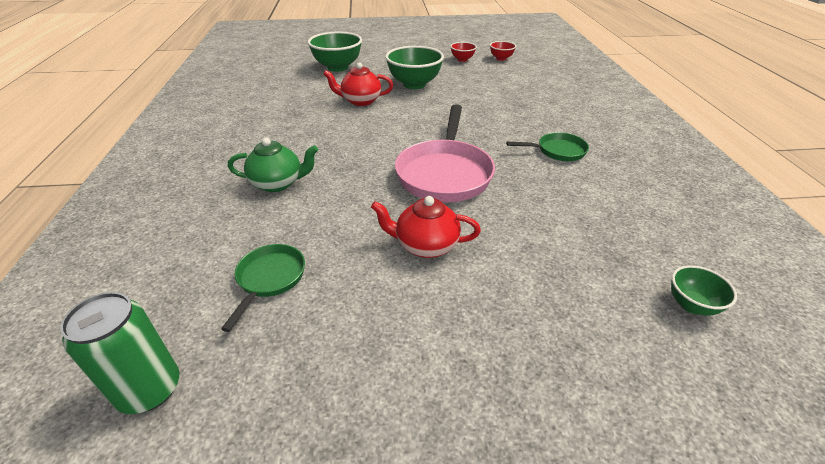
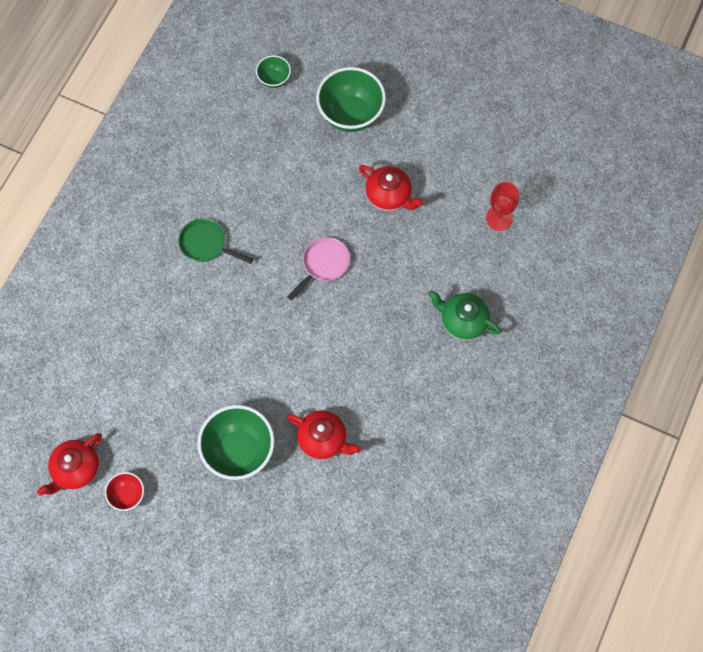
camera: 150 degrees left, 30 degrees up
green can [60,292,179,414] -> none
green pan [221,244,305,332] -> red goblet [486,182,519,231]
green bowl [308,32,362,72] -> green bowl moved to [316,67,386,132]
pink pan [395,104,495,202] -> pink pan [287,237,350,300], size x0.53
red bowl [490,41,516,61] -> red teapot [37,433,102,496]

